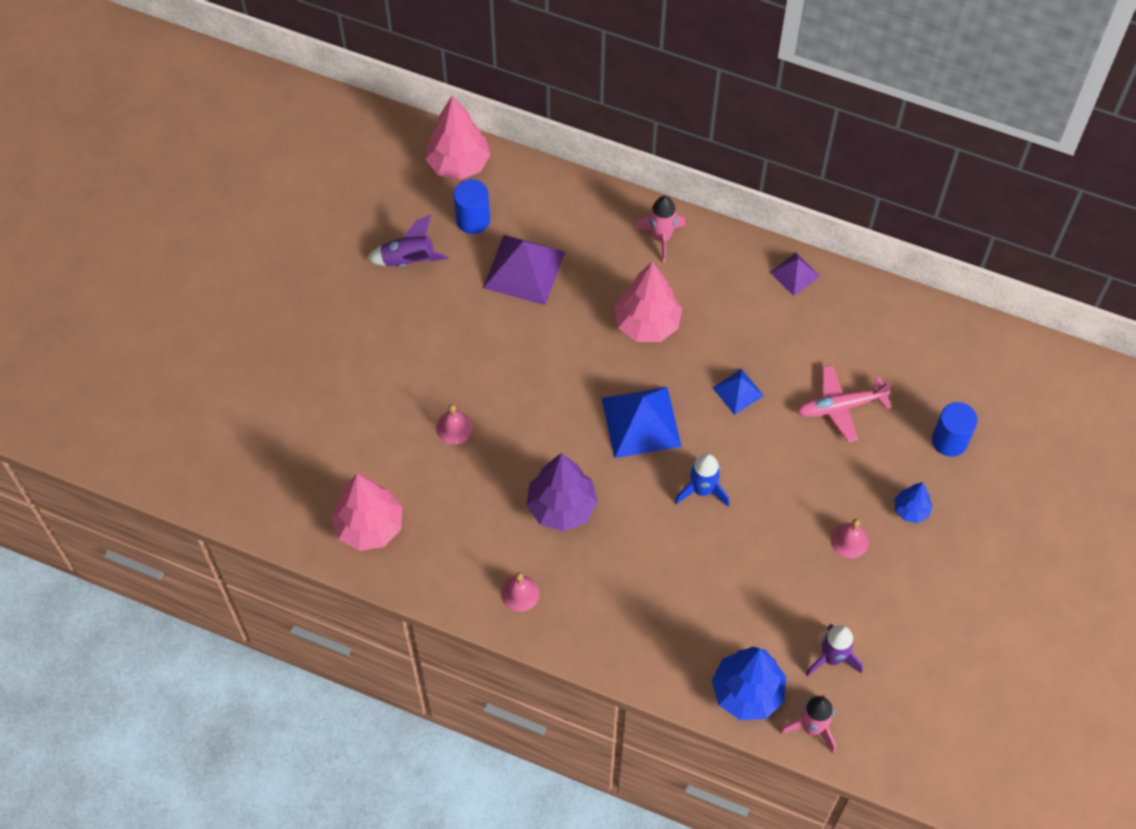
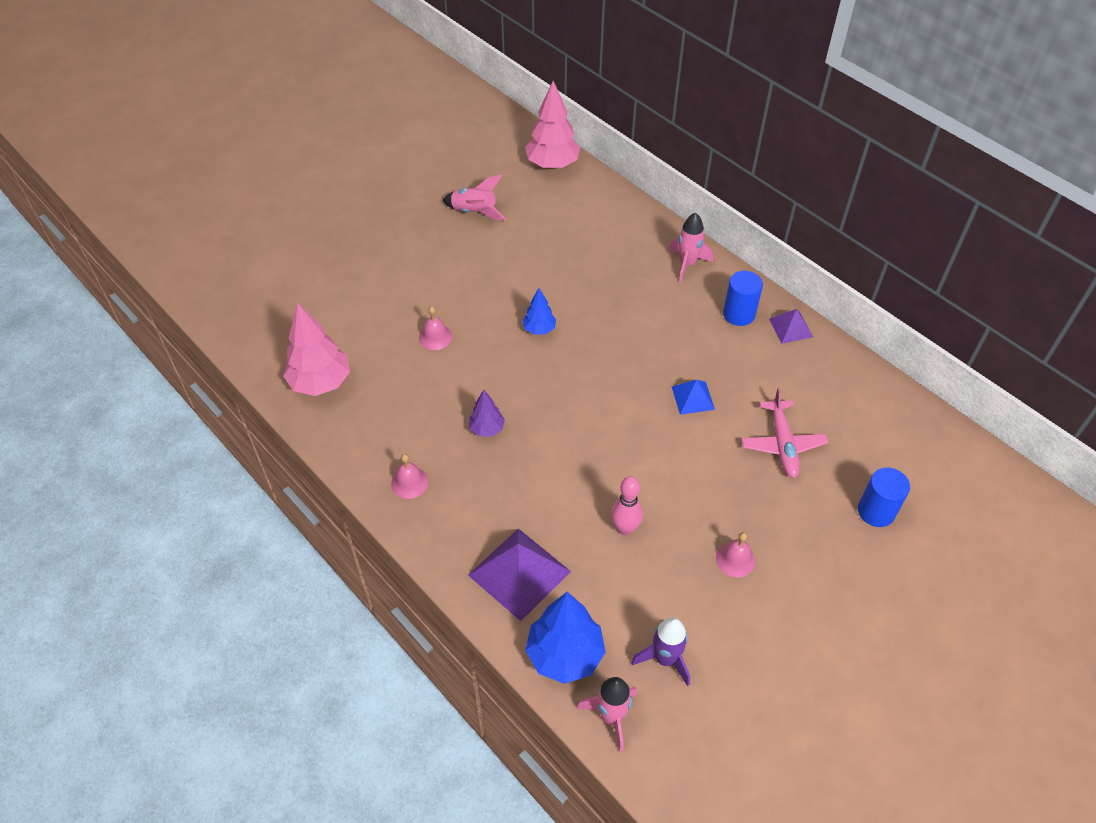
camera: 25 degrees right, 10 degrees down
purple rocket [366,215,449,267] -> pink rocket [442,175,506,220]
blue cylinder [454,179,490,234] -> blue cylinder moved to [723,271,763,326]
purple pyramid [483,235,565,305] -> purple pyramid moved to [468,528,571,621]
purple tree [526,453,598,531] -> purple tree [468,389,505,437], size x0.54
blue pyramid [602,387,682,458] -> none
pink tree [614,262,682,342] -> none
blue rocket [675,453,730,506] -> none
pink plane [797,365,892,442] -> pink plane turned 105 degrees counterclockwise [741,388,828,478]
blue tree [895,482,933,523] -> blue tree moved to [522,288,556,335]
none -> pink bowling pin [611,476,643,535]

